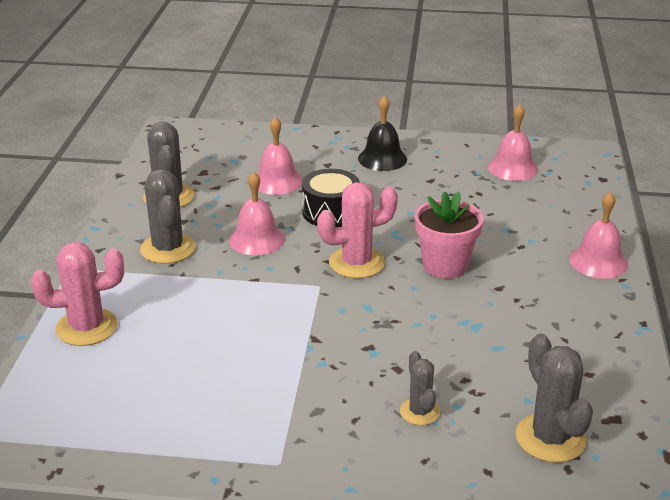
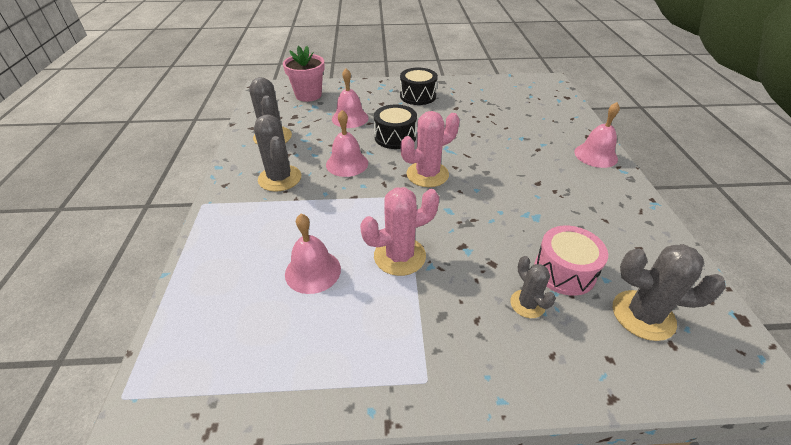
camera: 10 degrees left, 10 degrees up
pink cactus [31,242,124,346] -> pink cactus moved to [360,187,439,276]
black bell [358,95,407,171] -> black drum [400,68,438,105]
pink flower pot [415,191,484,279] -> pink flower pot moved to [283,46,325,102]
pink bell [488,104,538,181] -> pink bell moved to [285,214,341,294]
grey cactus [516,333,593,463] -> grey cactus turned 45 degrees counterclockwise [613,244,726,341]
none -> pink drum [534,226,608,296]

